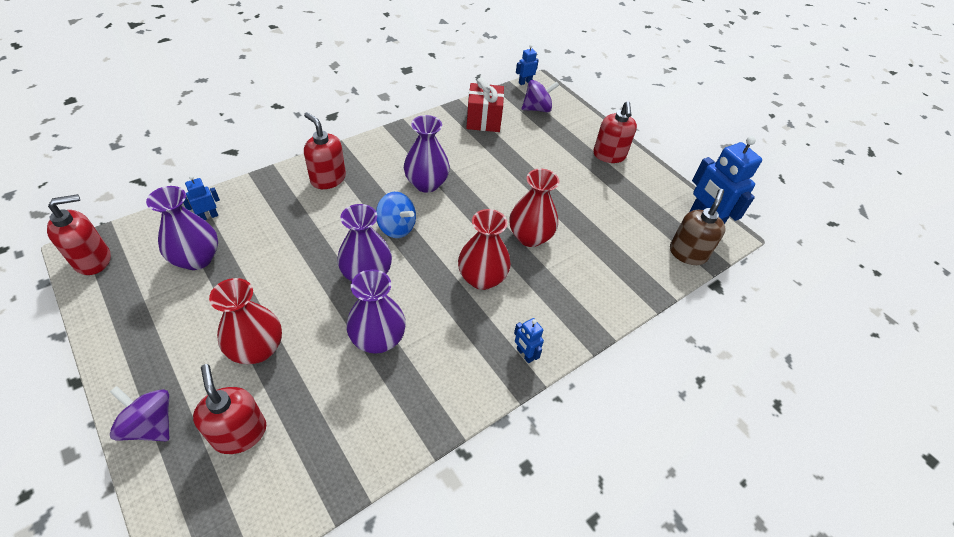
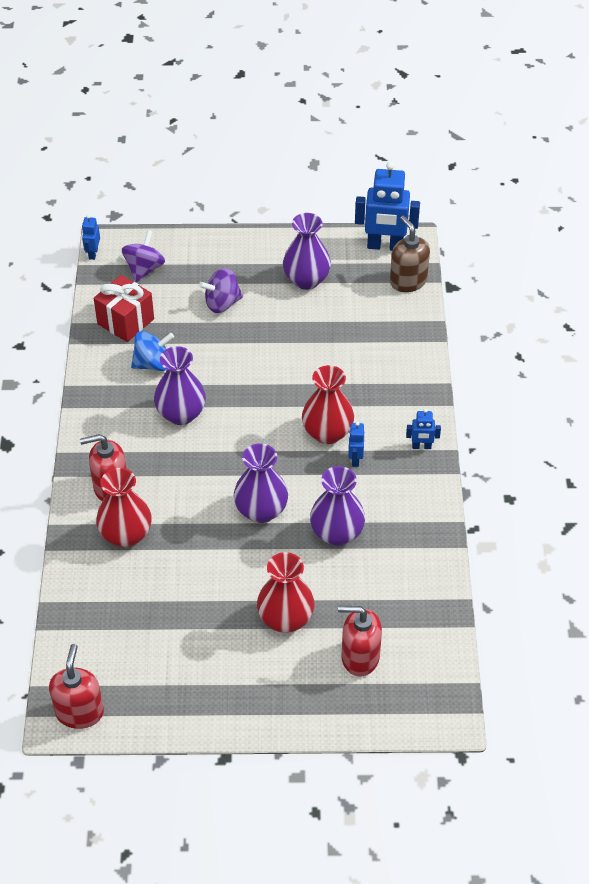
camera: 50 degrees left, 0 degrees up
purple spinning top [110,386,169,441] -> purple spinning top moved to [199,268,243,313]
purple vase [146,186,218,270] -> purple vase moved to [283,213,331,290]
blue robot [183,176,220,220] -> blue robot moved to [348,422,364,467]
blue spinning top [376,192,416,238] -> blue spinning top moved to [131,331,174,371]
red vase [509,169,559,247] -> red vase moved to [96,468,152,548]
red soap dispenser [593,101,637,163] -> none

